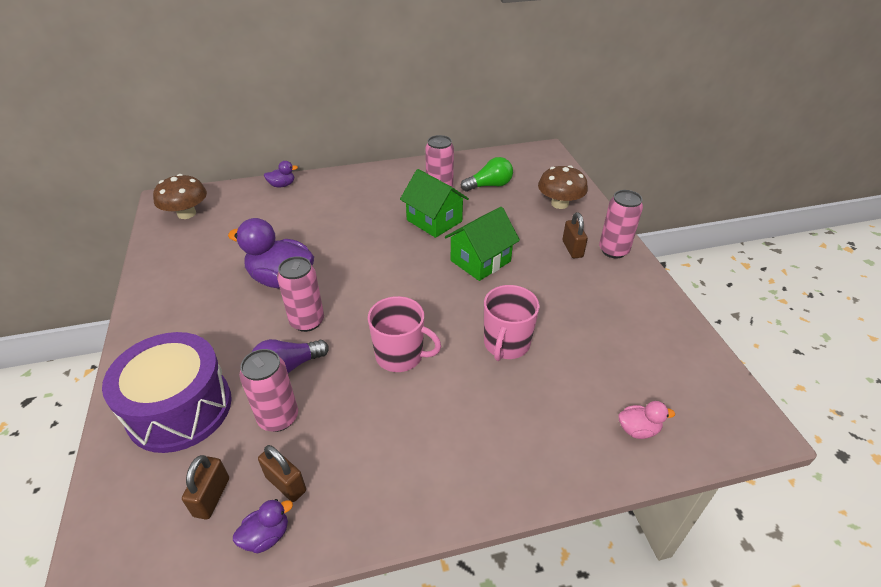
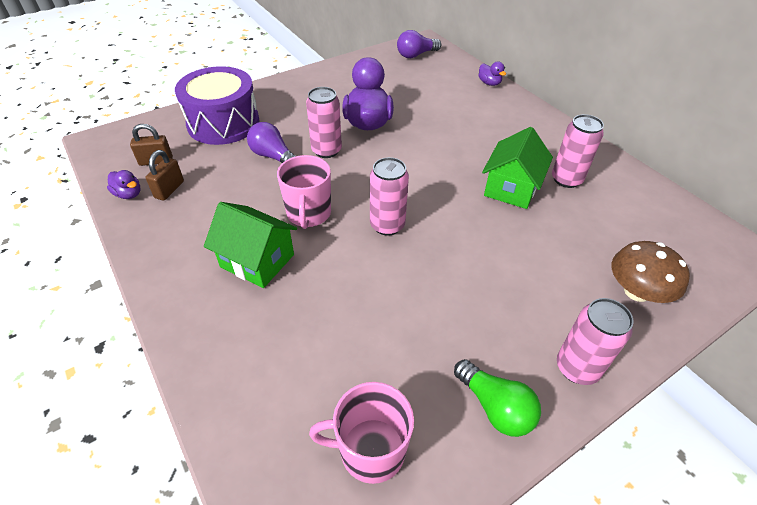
camera: 70 degrees right, 5 degrees up
brown mushroom [153,174,207,219] -> purple light bulb [397,30,441,58]
pink can [239,349,298,432] -> pink can moved to [370,157,409,236]
green house [445,207,520,281] -> green house moved to [204,202,297,288]
green light bulb [461,157,513,191] -> green light bulb moved to [454,359,541,437]
pink mug [484,285,540,361] -> pink mug moved to [309,382,414,484]
brown padlock [562,212,588,258] -> none
pink duck [618,401,675,439] -> none

